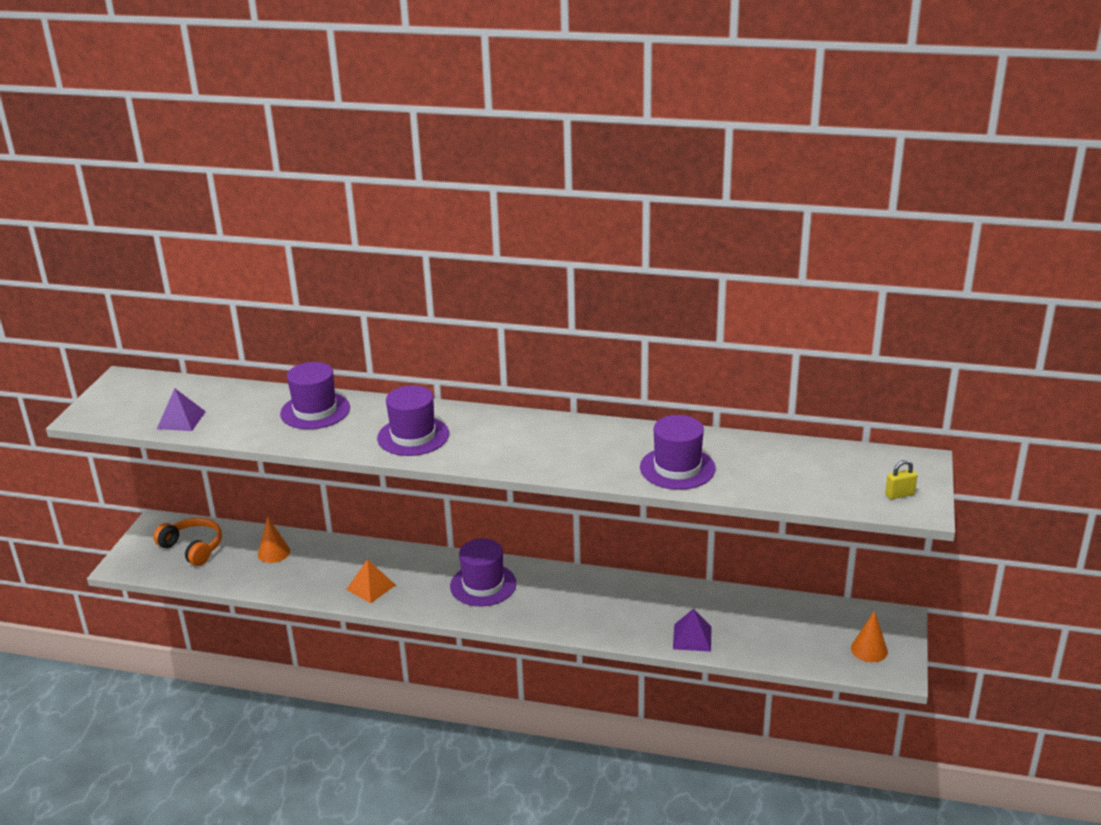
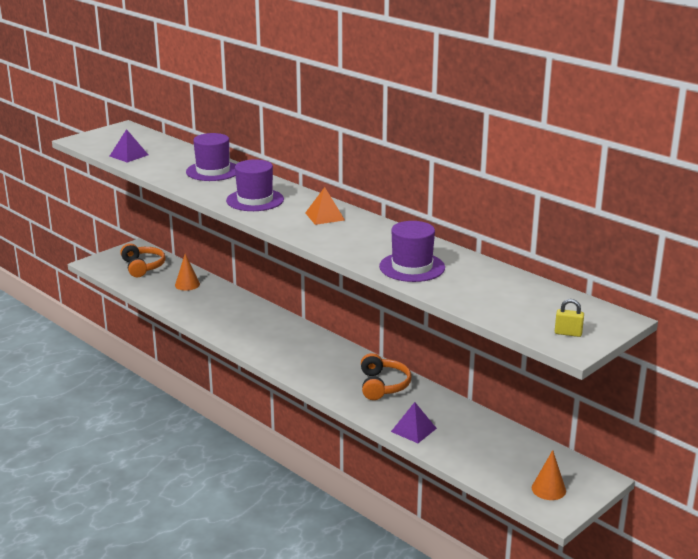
camera: 30 degrees right, 5 degrees down
orange pyramid [346,559,396,603] -> orange pyramid moved to [305,187,345,225]
purple hat [450,538,517,606] -> none
none -> orange headphones [361,353,412,400]

